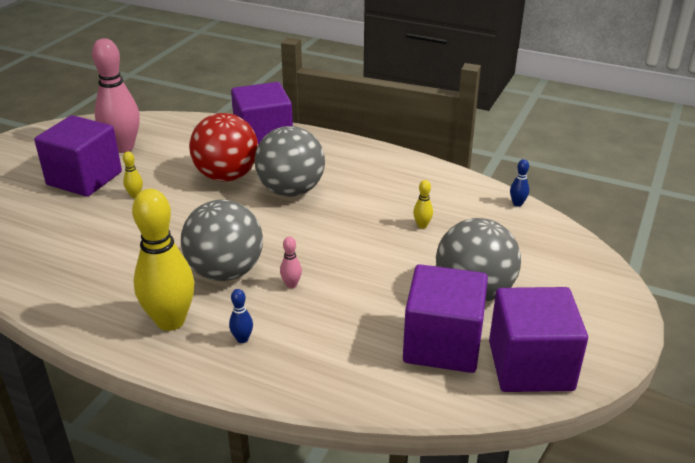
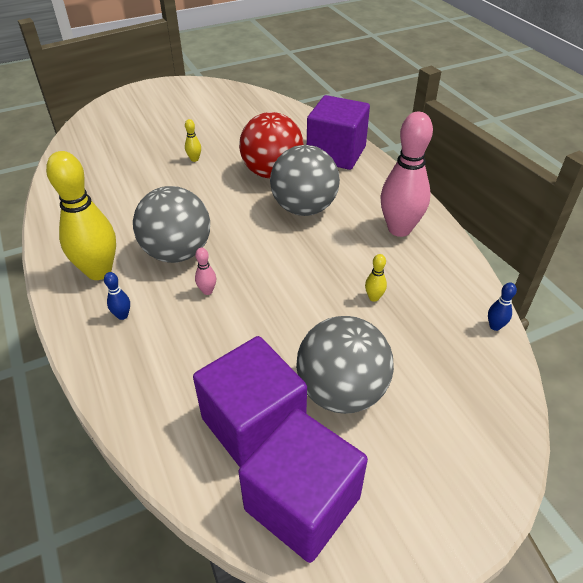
camera: 40 degrees right, 10 degrees up
purple cube [34,115,122,197] -> none
pink bowling pin [92,38,140,153] -> pink bowling pin moved to [380,112,433,237]

